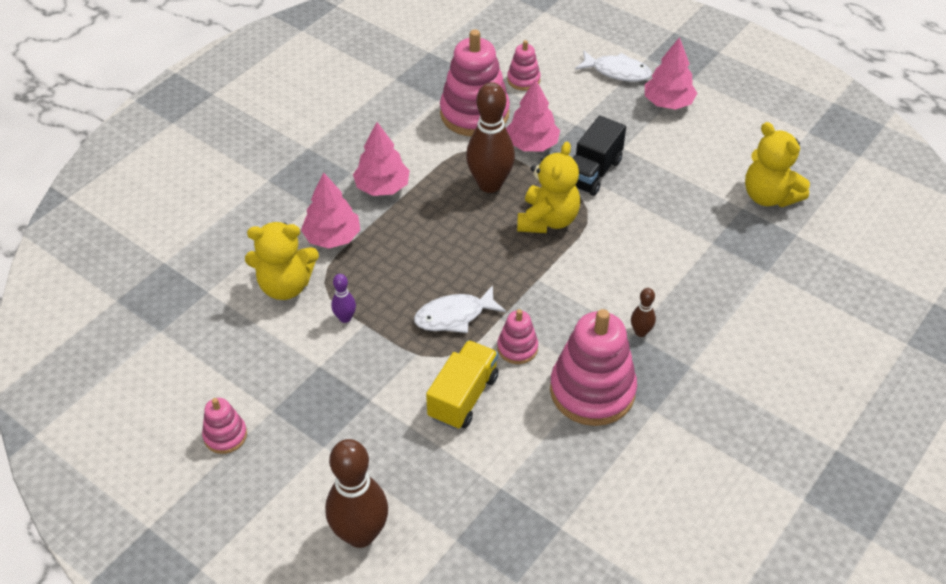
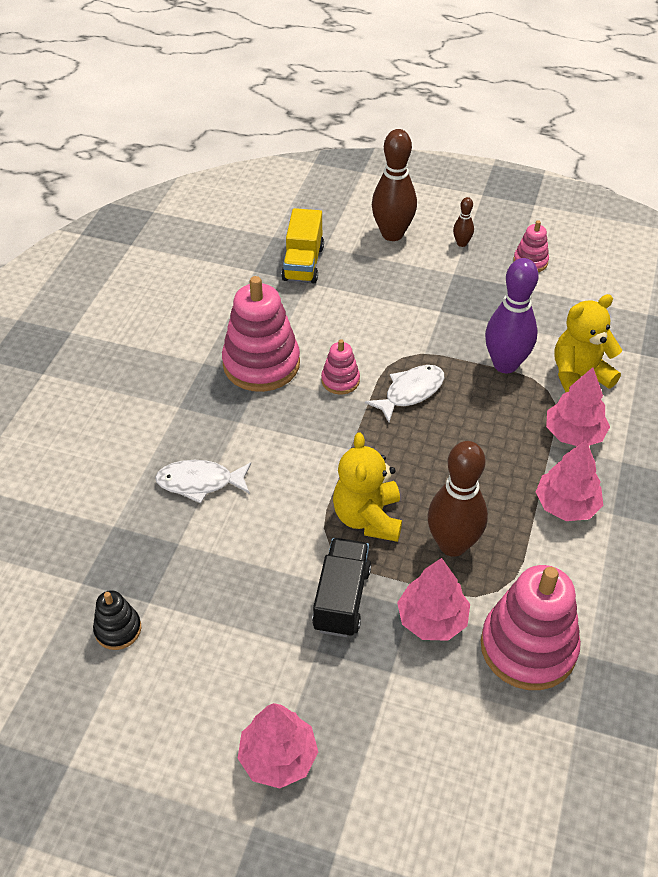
camera: 160 degrees right, 0 degrees up
purple bowling pin [331,274,356,323] -> purple bowling pin [485,258,539,373], size x2.17
yellow truck [426,340,499,430] -> yellow truck moved to [281,208,324,283]
pink stacking toy [507,40,541,91] -> none
white fish [575,50,652,82] -> white fish moved to [155,460,251,504]
brown bowling pin [631,288,656,337] -> brown bowling pin moved to [453,197,474,247]
yellow teddy bear [745,122,810,207] -> black stacking toy [93,590,141,650]

